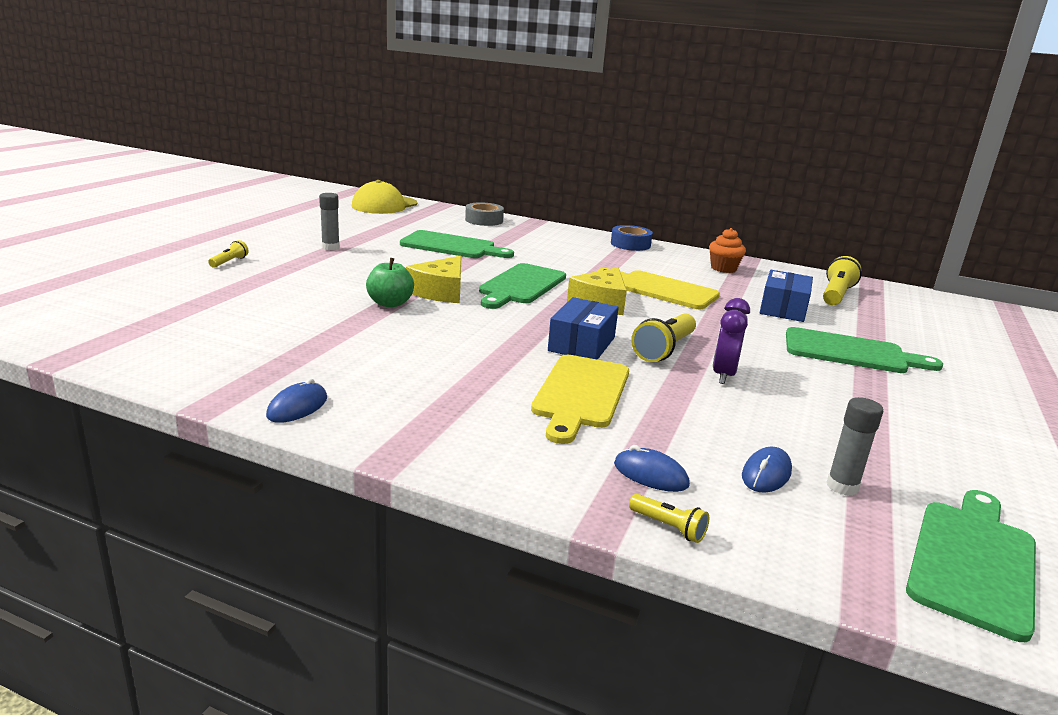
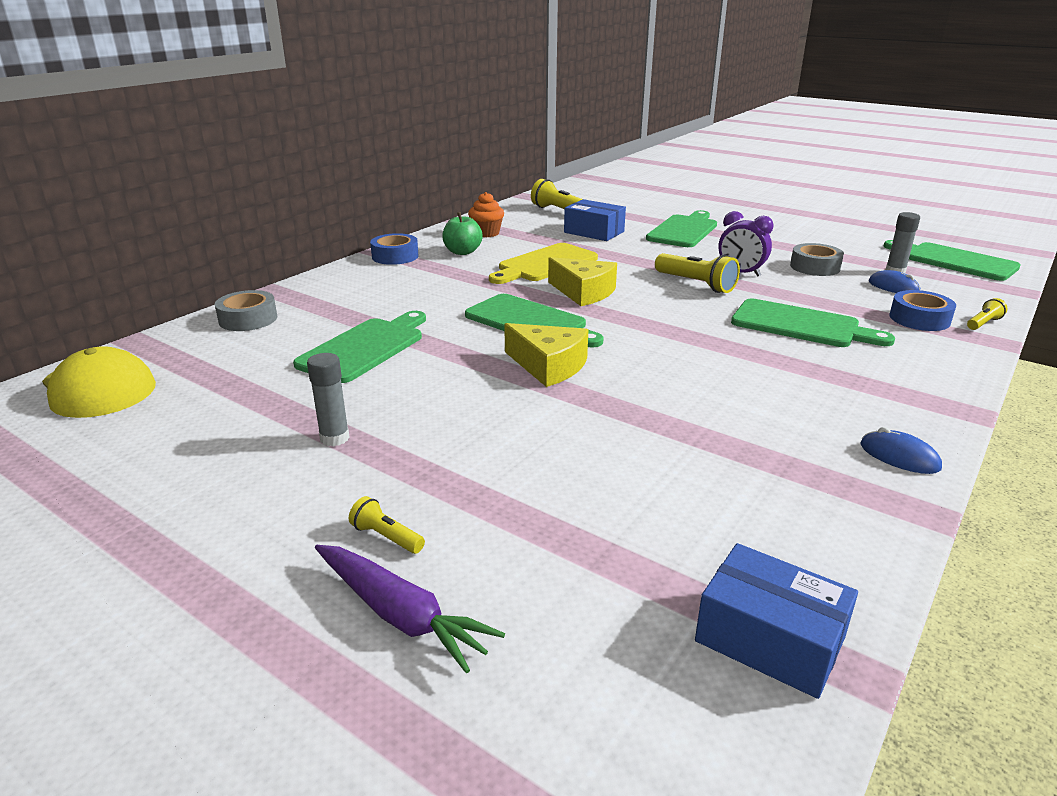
camera: 75 degrees left, 5 degrees up
green apple [366,258,414,308] -> green apple moved to [442,212,483,255]
yellow cutting board [531,355,629,444] -> green cutting board [731,298,895,347]
blue box [548,297,619,360] -> blue box moved to [695,543,858,699]
blue mouse [614,445,690,492] -> blue tape [890,290,956,331]
none -> purple carrot [315,545,505,673]
none -> grey tape [790,243,844,276]

